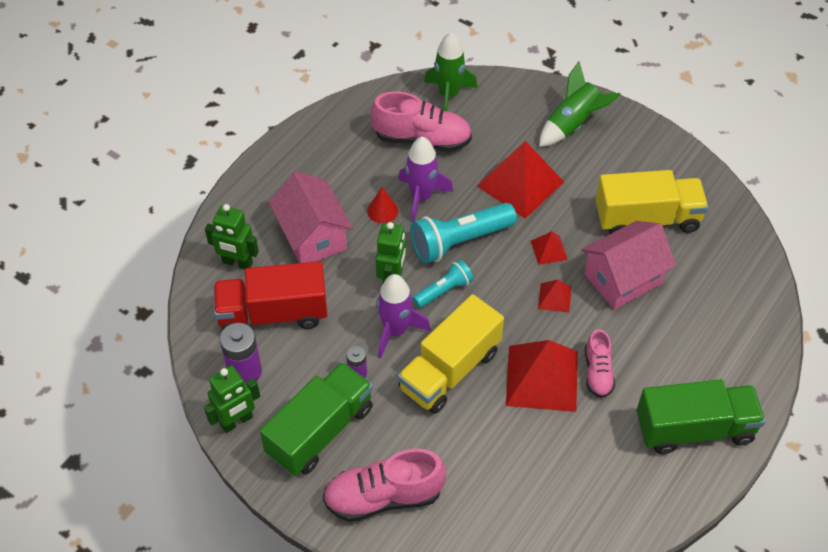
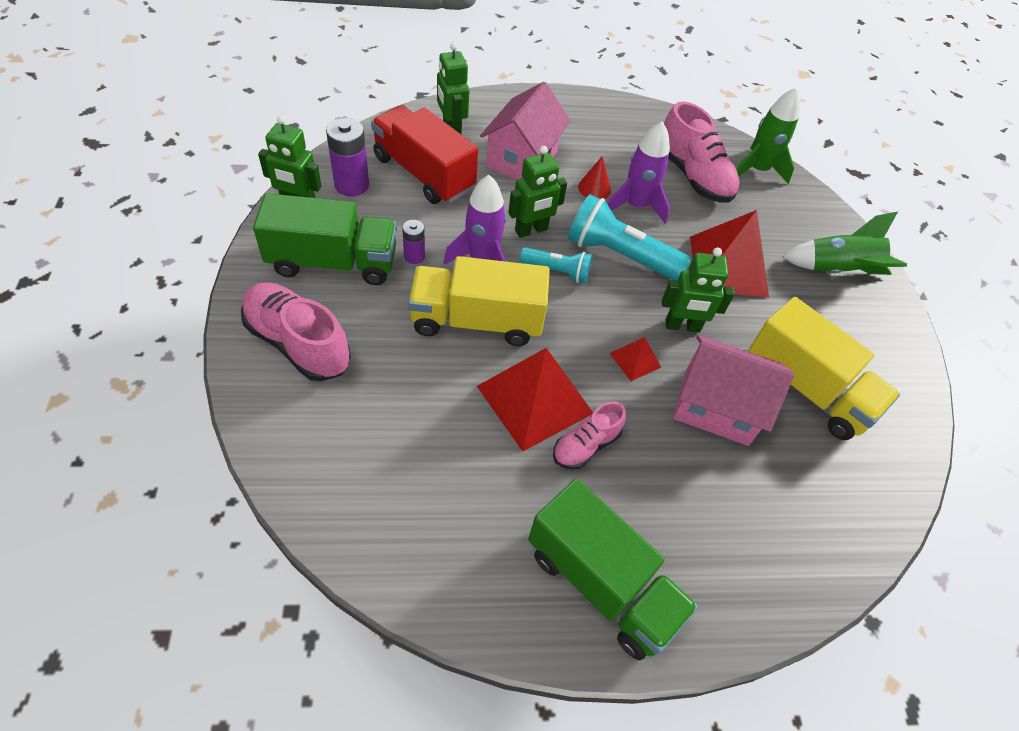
camera: 45 degrees right, 0 degrees up
red pyramid [531,231,568,265] -> green robot [662,248,735,333]

